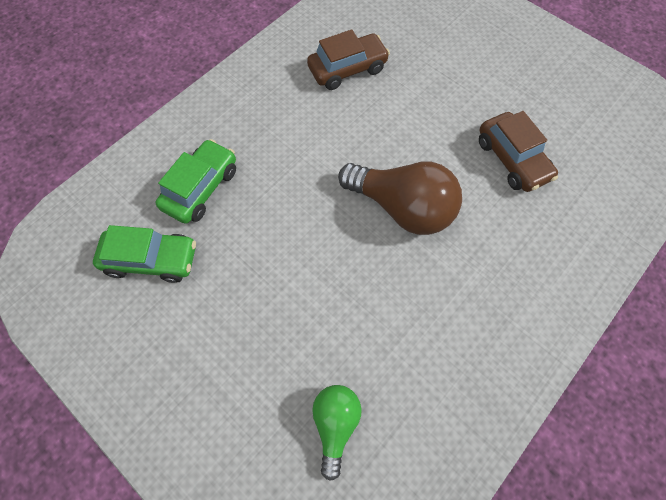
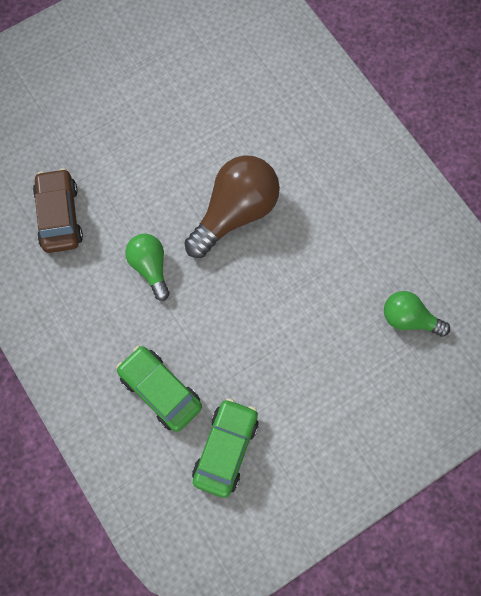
camera: 75 degrees left, 5 degrees up
brown car [479,111,558,192] -> none
none -> green light bulb [125,234,170,301]

